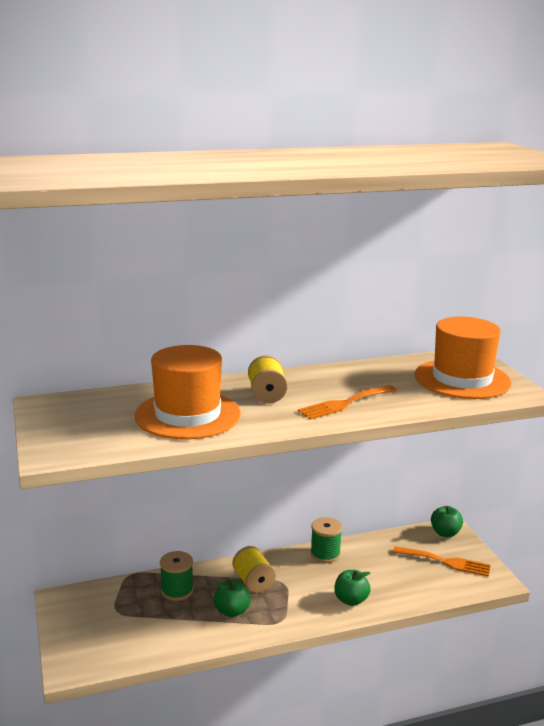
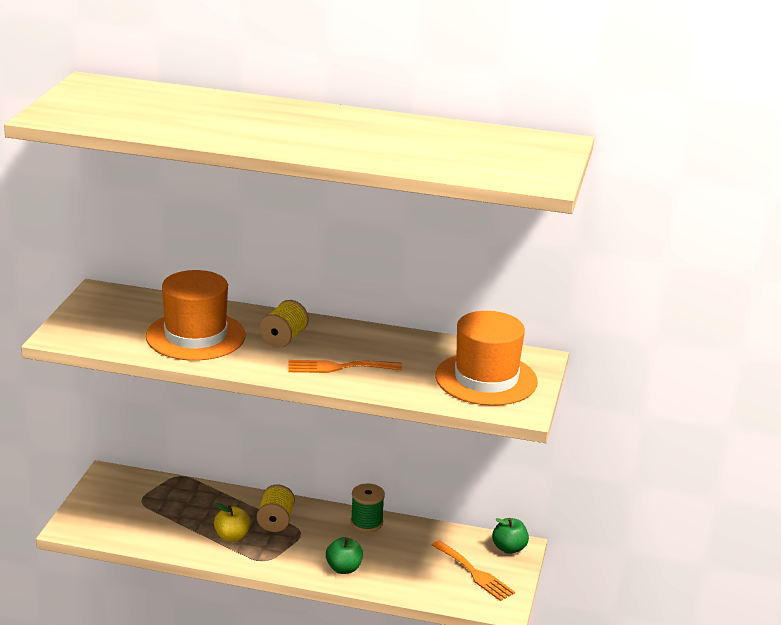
camera: 30 degrees right, 5 degrees up
green spool [160,551,194,601] -> none
green apple [214,580,251,617] -> yellow apple [214,503,251,542]

